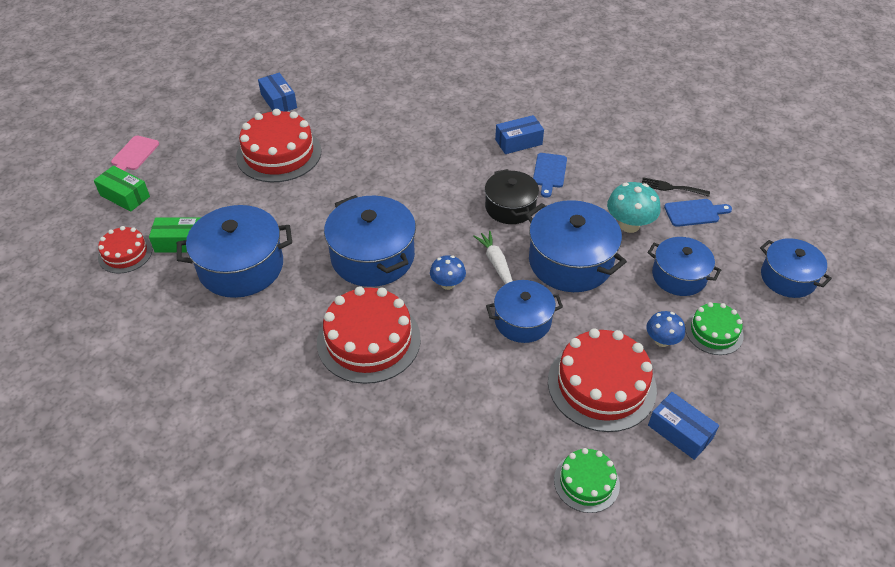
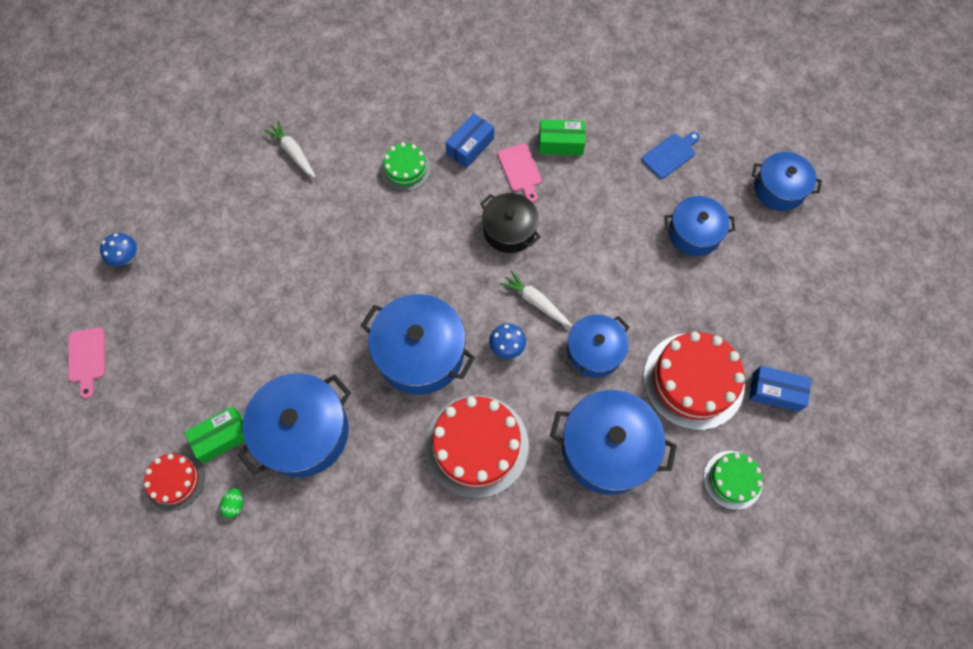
camera: 30 degrees left, 20 degrees up
green box [94,166,150,212] -> green box moved to [539,120,586,155]
red cake [236,109,321,182] -> none
blue box [258,73,297,112] -> none
blue pot [525,200,627,292] -> blue pot moved to [550,390,677,494]
blue cutting board [533,153,567,198] -> pink cutting board [498,144,541,203]
turquoise mushroom [607,182,661,233] -> none
black fork [642,177,710,197] -> none
blue mushroom [646,311,685,347] -> blue mushroom moved to [100,233,137,266]
green cake [685,302,744,355] -> green cake moved to [381,142,431,191]
none -> green egg [219,488,243,518]
none -> white carrot [264,121,316,178]

